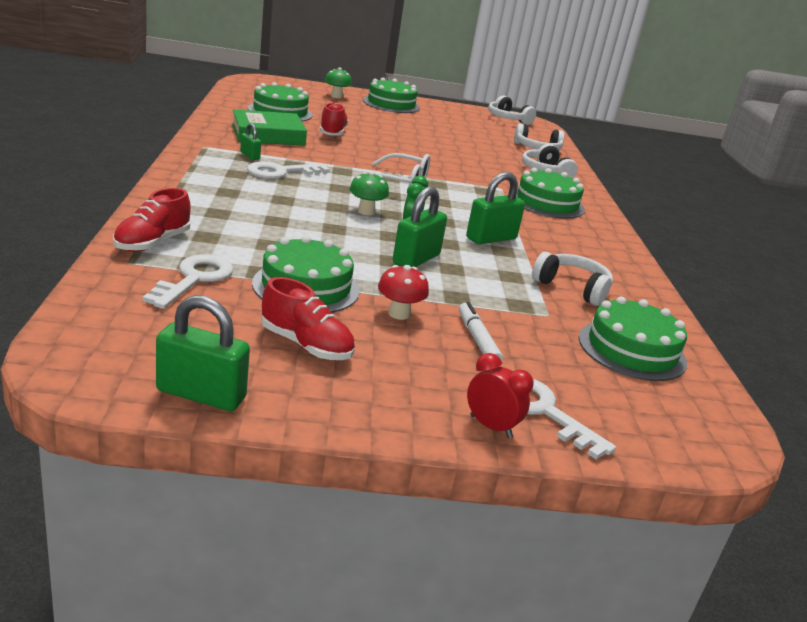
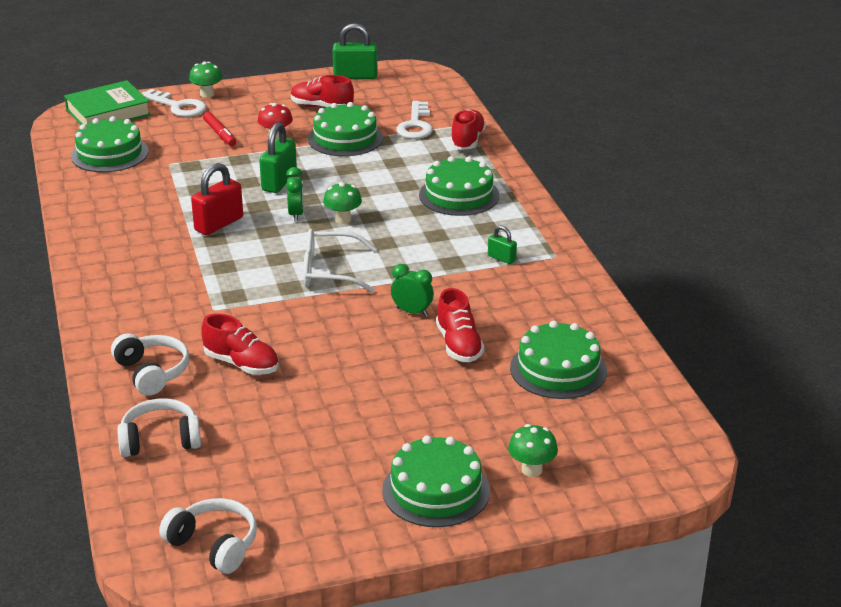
camera: 170 degrees right, 5 degrees up
green book [232,109,307,146] -> green book moved to [64,80,151,125]
white key [247,161,330,179] -> none
white marker [459,302,503,361] -> red marker [203,112,236,146]
green padlock [466,172,525,244] -> red padlock [191,163,243,235]
red clock [467,353,534,438] -> green mushroom [189,61,223,98]
green cake [516,168,585,219] -> green cake moved to [419,156,500,216]
white headphones [532,252,613,306] -> none
none -> red shoe [201,313,279,375]
none -> green clock [391,264,434,317]

